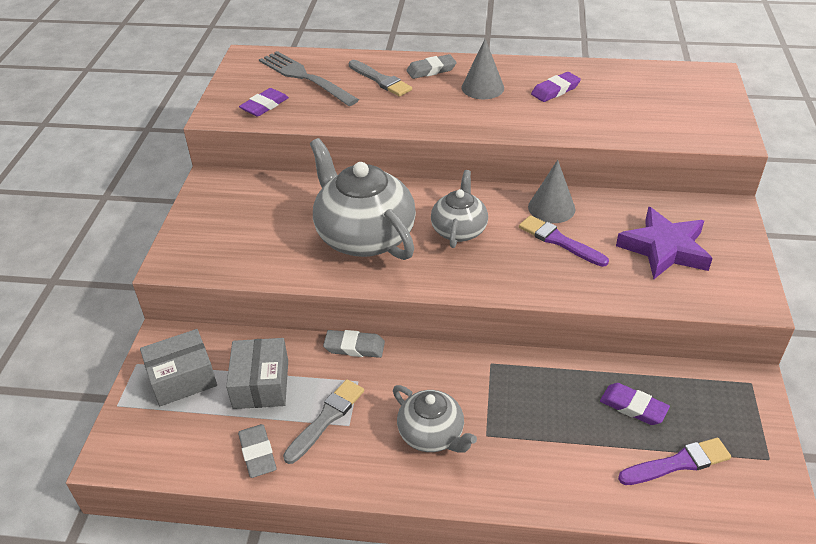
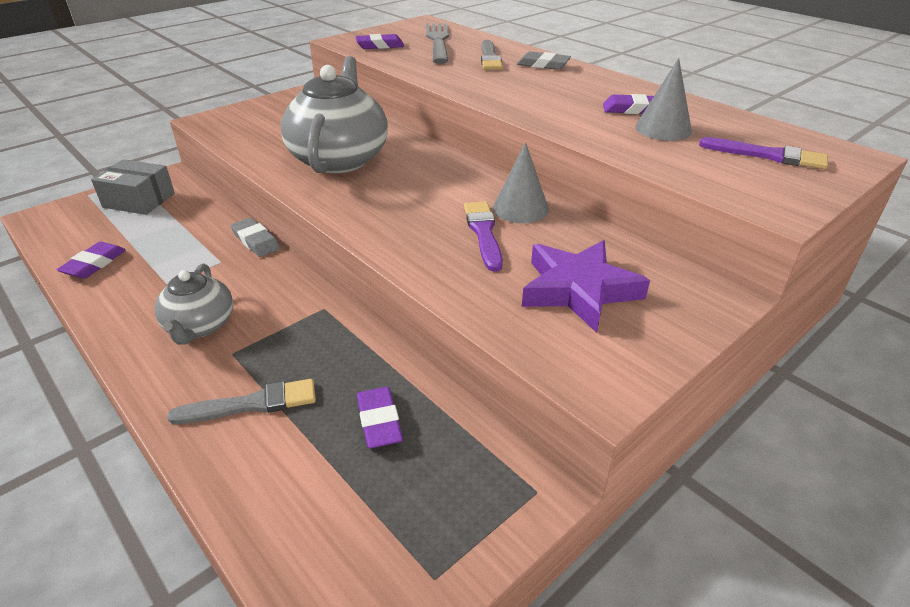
camera: 40 degrees right, 5 degrees down
grey box [226,338,288,409] -> none
grey eraser [238,424,277,478] -> purple eraser [57,242,126,279]
grey brush [283,379,364,464] -> grey brush moved to [167,379,316,424]
grey teapot [431,170,488,248] -> none
grey cone [462,39,504,99] -> grey cone moved to [635,58,692,141]
purple brush [618,438,731,485] -> purple brush moved to [699,137,828,169]

